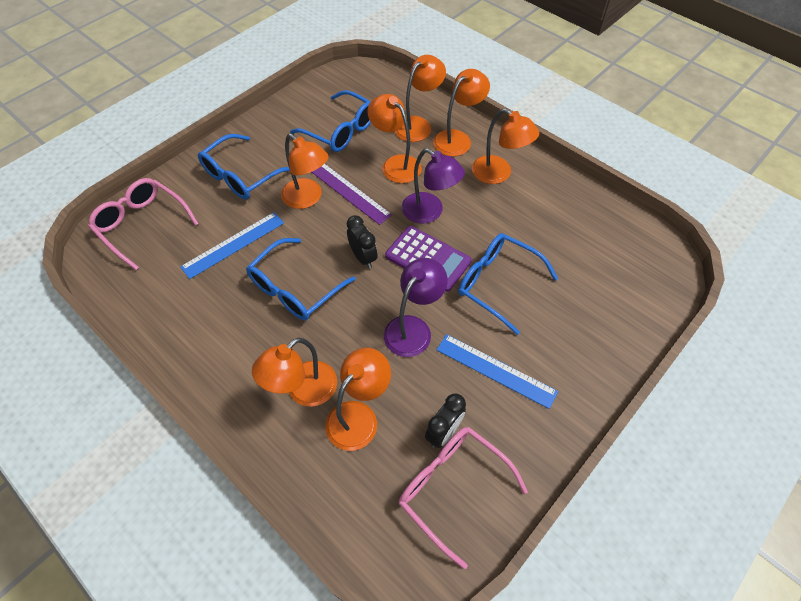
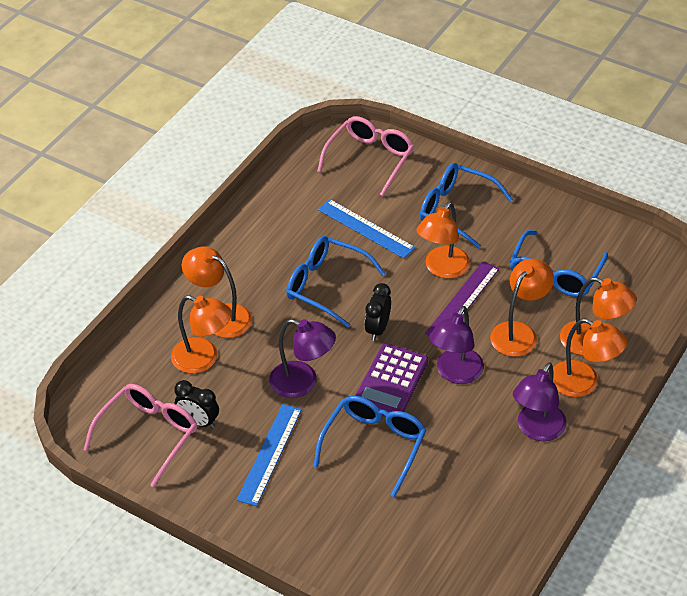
camera: 80 degrees right, 10 degrees down
black clock [347,215,378,269] -> black clock turned 150 degrees clockwise [365,283,391,341]
orange lamp [472,108,539,184] -> purple lamp [513,362,567,441]

